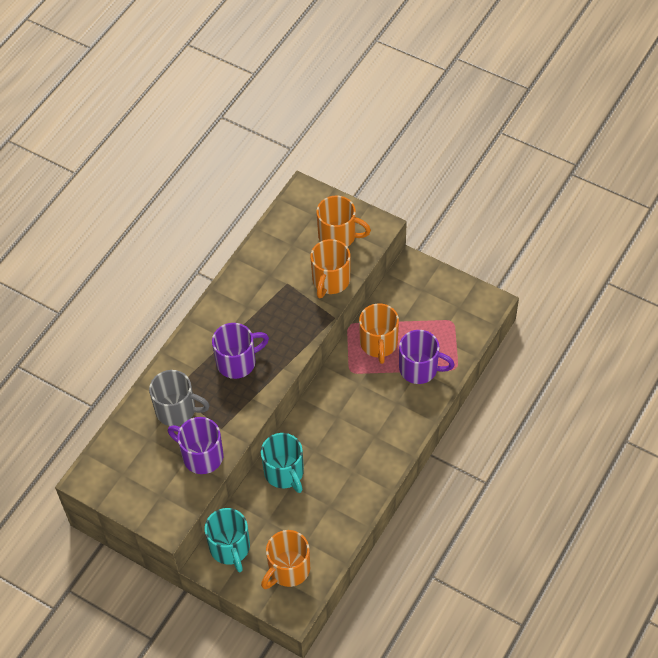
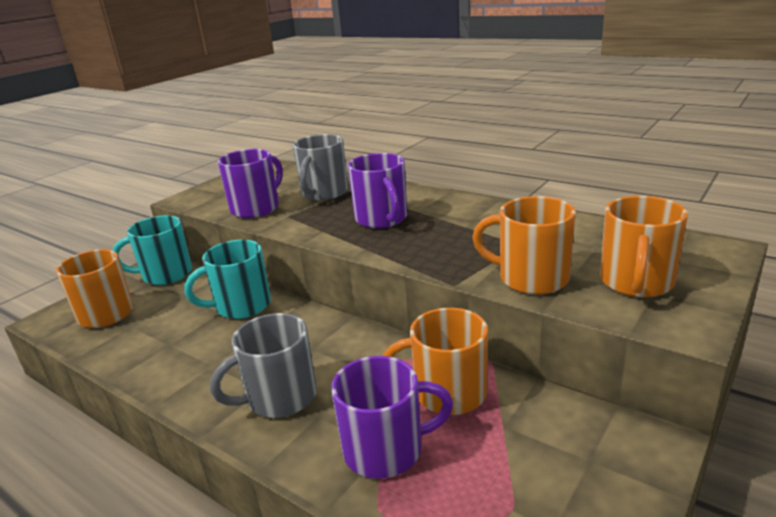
camera: 95 degrees right, 30 degrees down
purple mug [399,330,455,384] -> purple mug turned 120 degrees counterclockwise [331,356,453,479]
none -> grey mug [210,313,317,418]

